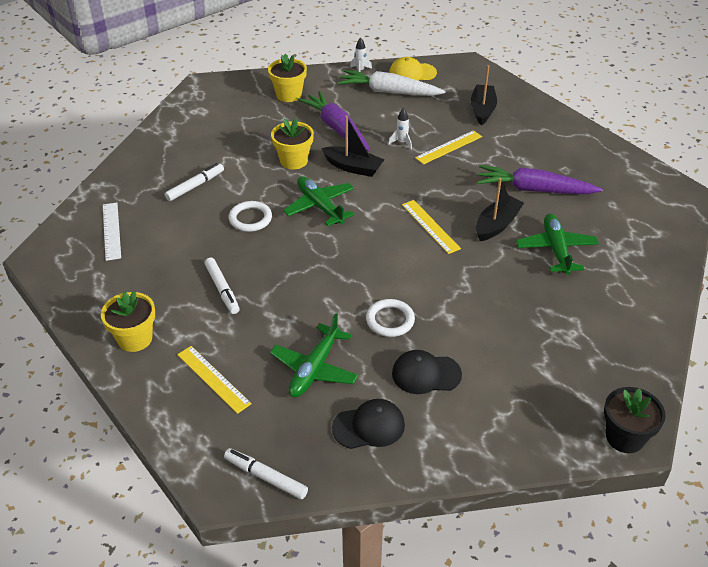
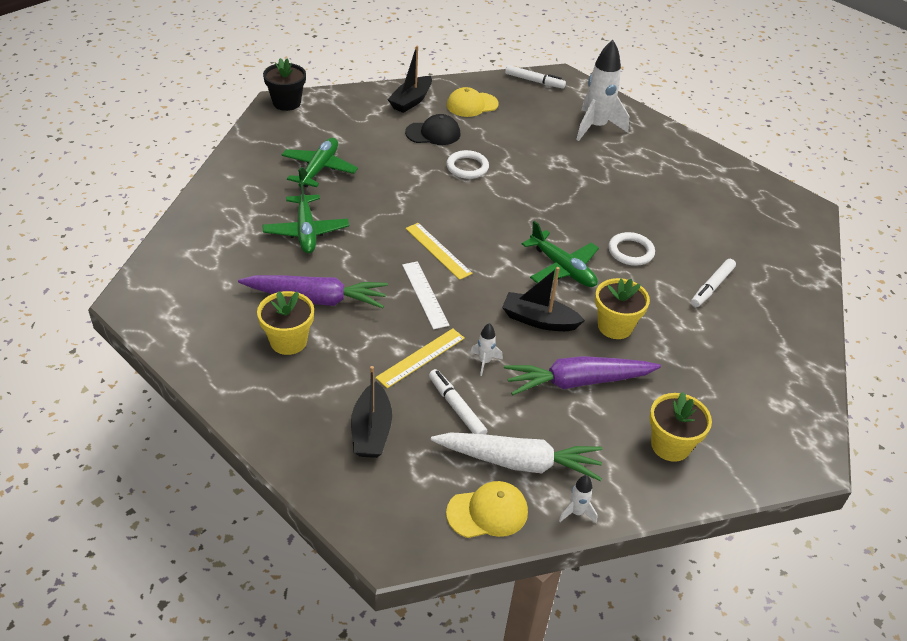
camera: 170 degrees right, 0 degrees up
yellow flower pot [101,291,155,352] -> yellow flower pot moved to [257,291,314,355]
white ruler [103,203,121,261] -> white ruler moved to [402,261,450,329]
yellow ruler [177,346,252,414] -> white rocket [576,40,629,141]
white marker [205,258,240,314] -> white marker moved to [429,369,487,434]
green plane [270,313,358,397] -> green plane moved to [281,138,358,187]
purple carrot [298,91,370,151] -> purple carrot turned 120 degrees clockwise [504,356,661,396]
black cap [332,399,405,449] -> yellow cap [447,87,499,117]
black boat [476,178,524,241] -> black boat moved to [388,46,432,113]

